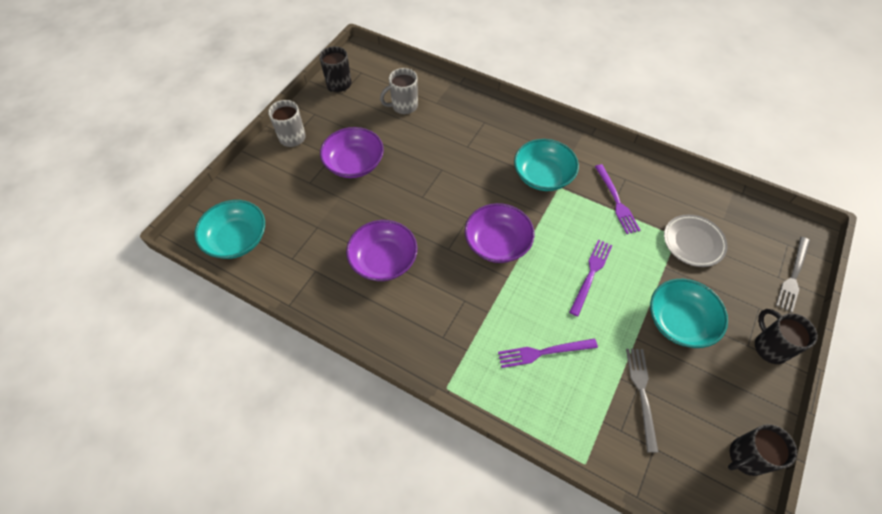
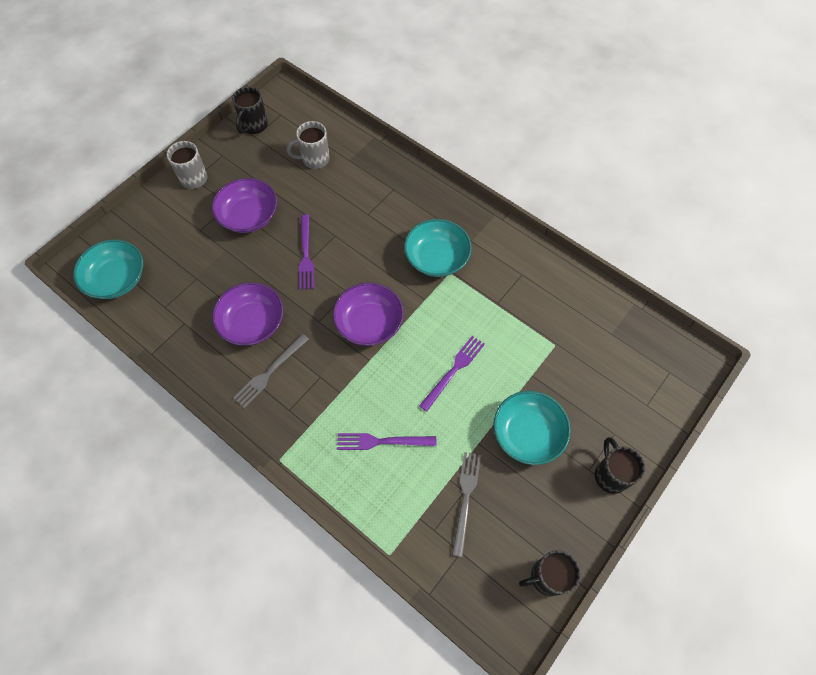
camera: 10 degrees right, 5 degrees up
purple fork [595,164,641,234] -> purple fork moved to [299,215,314,290]
grey plate [664,214,727,267] -> none
grey fork [776,237,810,313] -> grey fork moved to [233,334,309,408]

